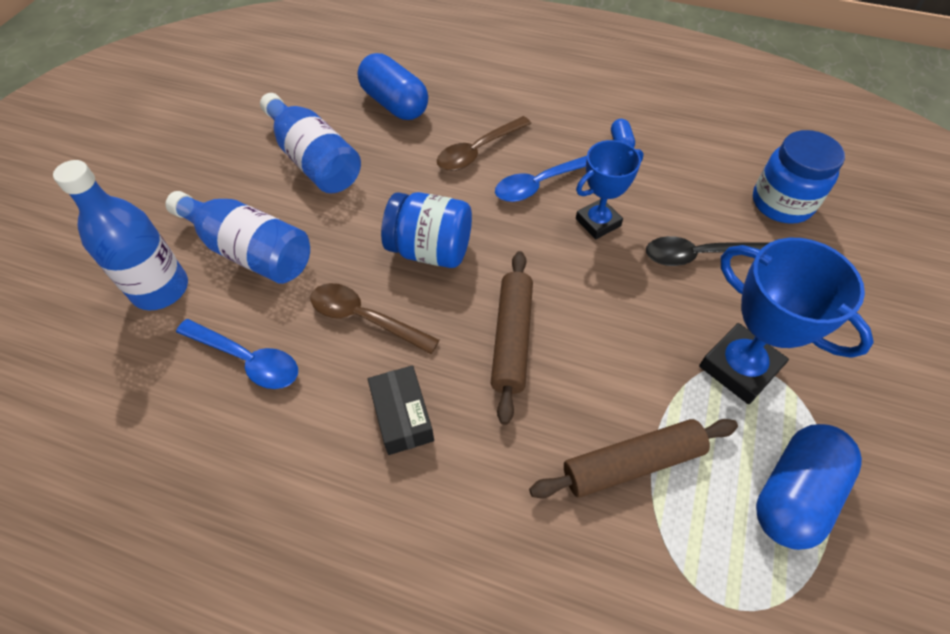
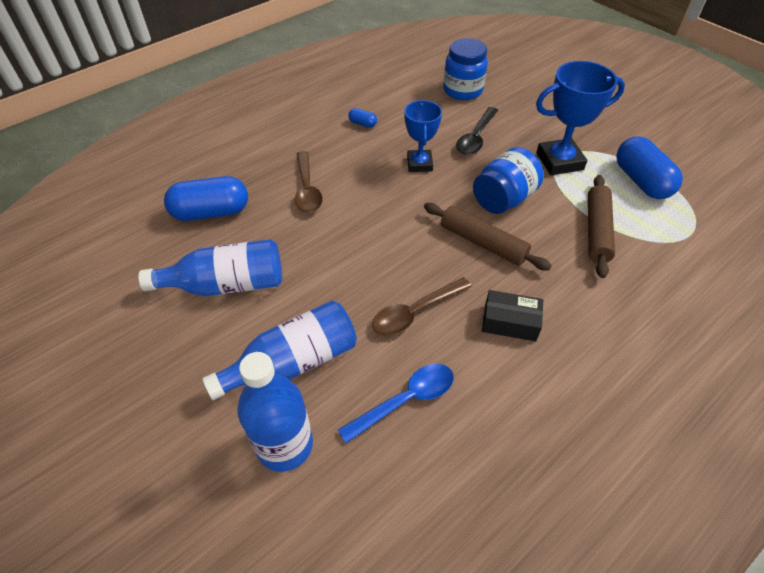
camera: 60 degrees left, 5 degrees down
blue jar [381,192,472,268] -> blue jar moved to [473,147,544,214]
blue spoon [495,156,587,202] -> none

